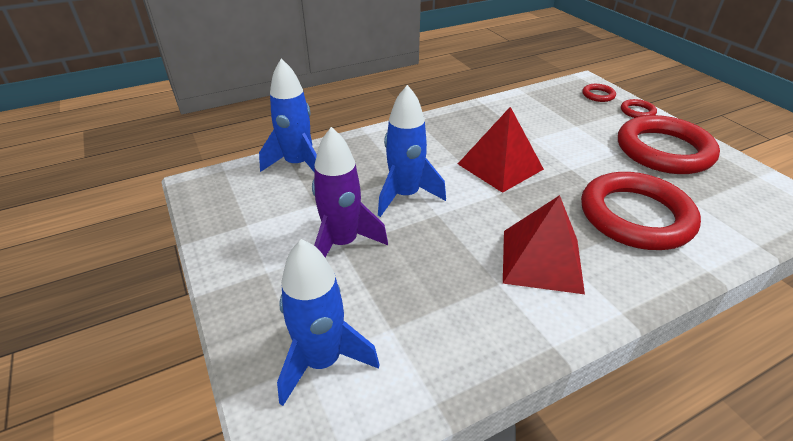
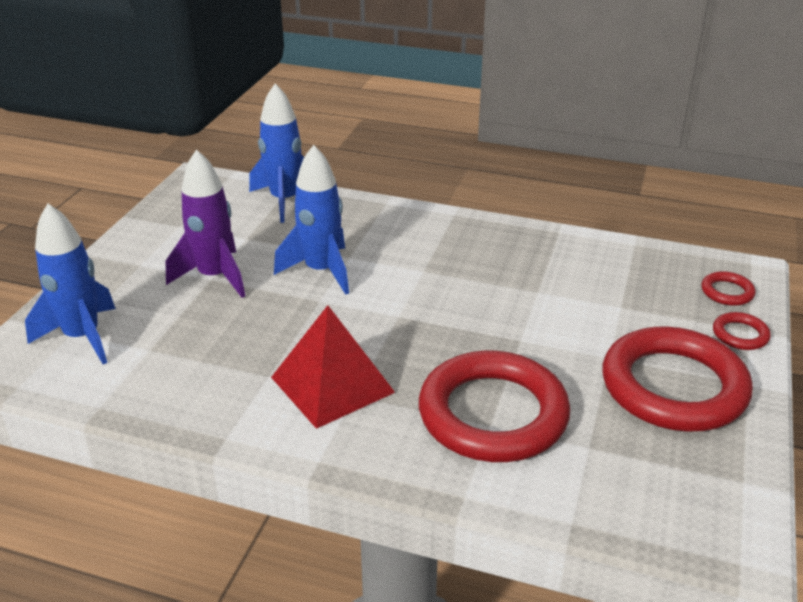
camera: 45 degrees right, 5 degrees down
red pyramid [458,107,544,193] -> none

